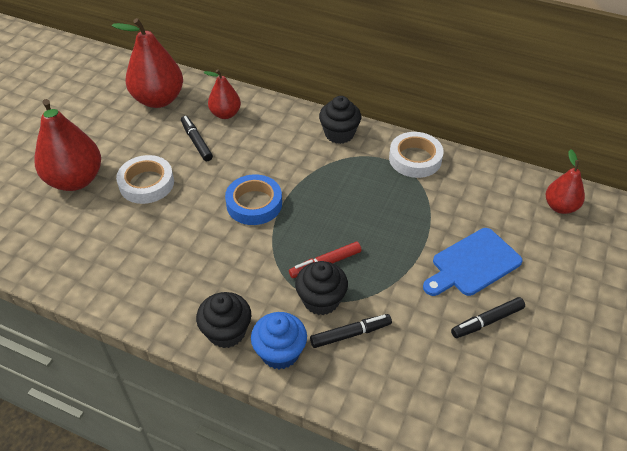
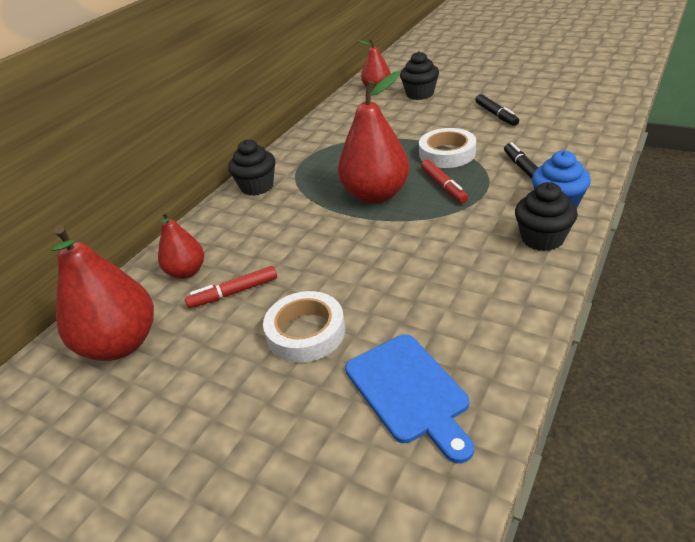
camera: 80 degrees left, 10 degrees down
red pear [35,99,101,191] -> red pear moved to [338,71,409,204]
black marker [181,116,213,161] -> red marker [185,266,277,308]
blue tape [225,174,282,225] -> none
black cupcake [295,261,348,315] -> black cupcake moved to [400,51,439,100]
white tape [389,132,444,178] -> white tape moved to [419,128,476,168]
blue cutting board [423,228,523,296] -> blue cutting board moved to [345,334,474,463]

